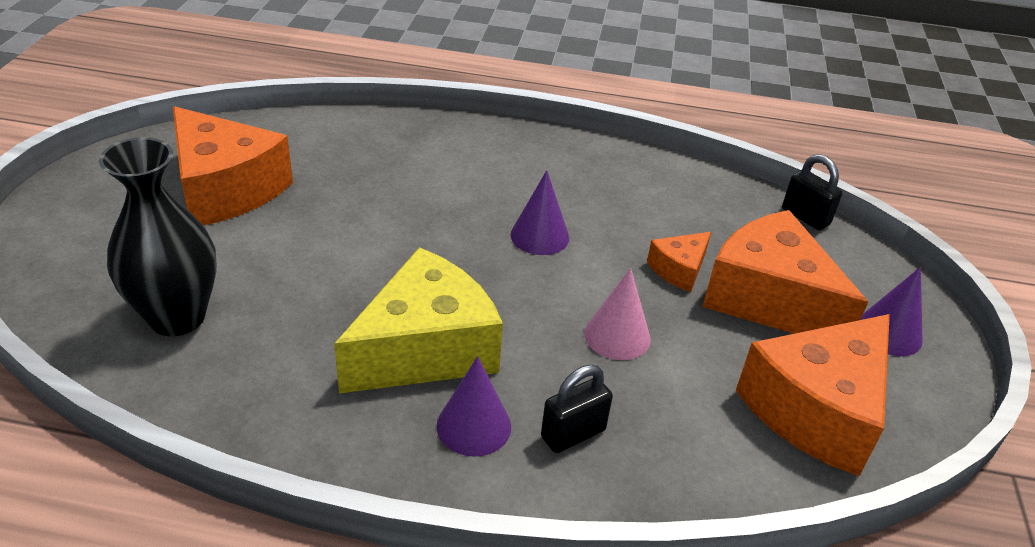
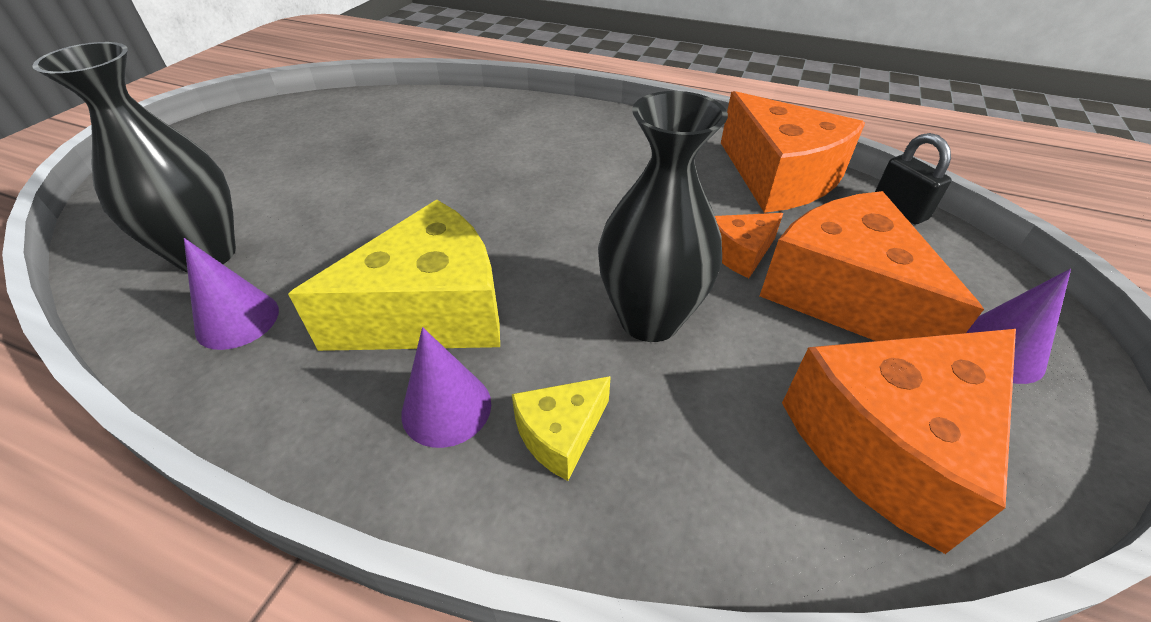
camera: 15 degrees right, 5 degrees up
orange cheese [173,106,293,225] -> orange cheese moved to [721,91,865,213]
purple cone [511,170,569,255] -> purple cone moved to [184,238,279,350]
black padlock [541,365,613,453] -> yellow cheese [512,376,611,481]
pink cone [584,268,651,360] -> black vase [598,91,728,342]

